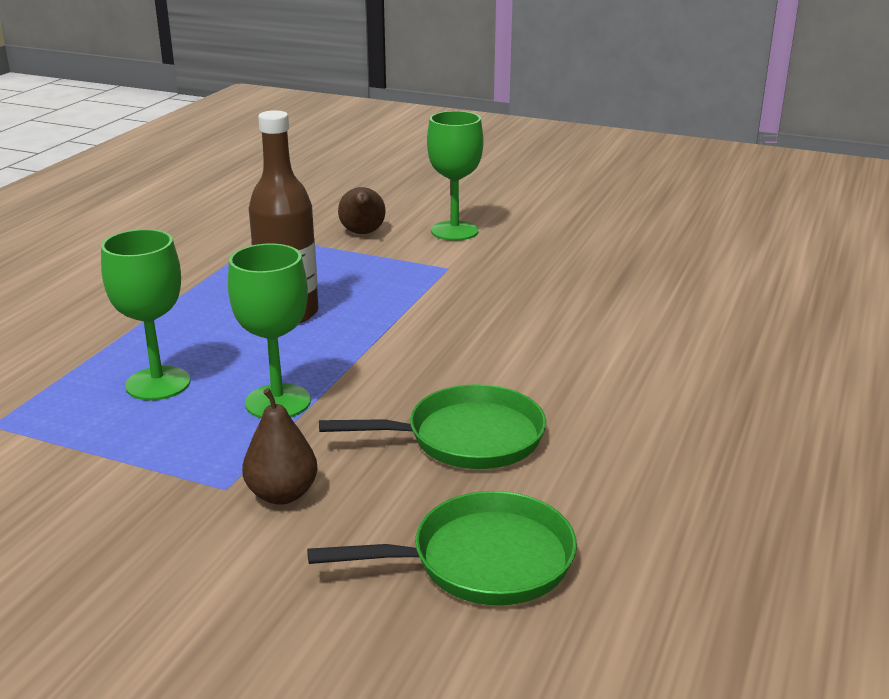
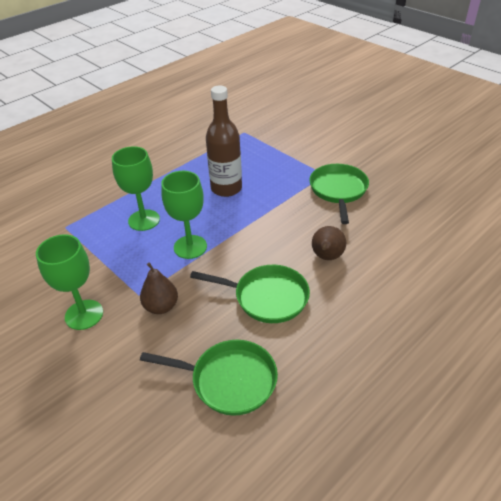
camera: 25 degrees right, 15 degrees up
brown pear [338,187,385,234] -> brown pear moved to [312,226,346,260]
green goblet [427,111,483,241] -> green goblet moved to [36,234,103,330]
none -> green pan [309,164,369,224]

